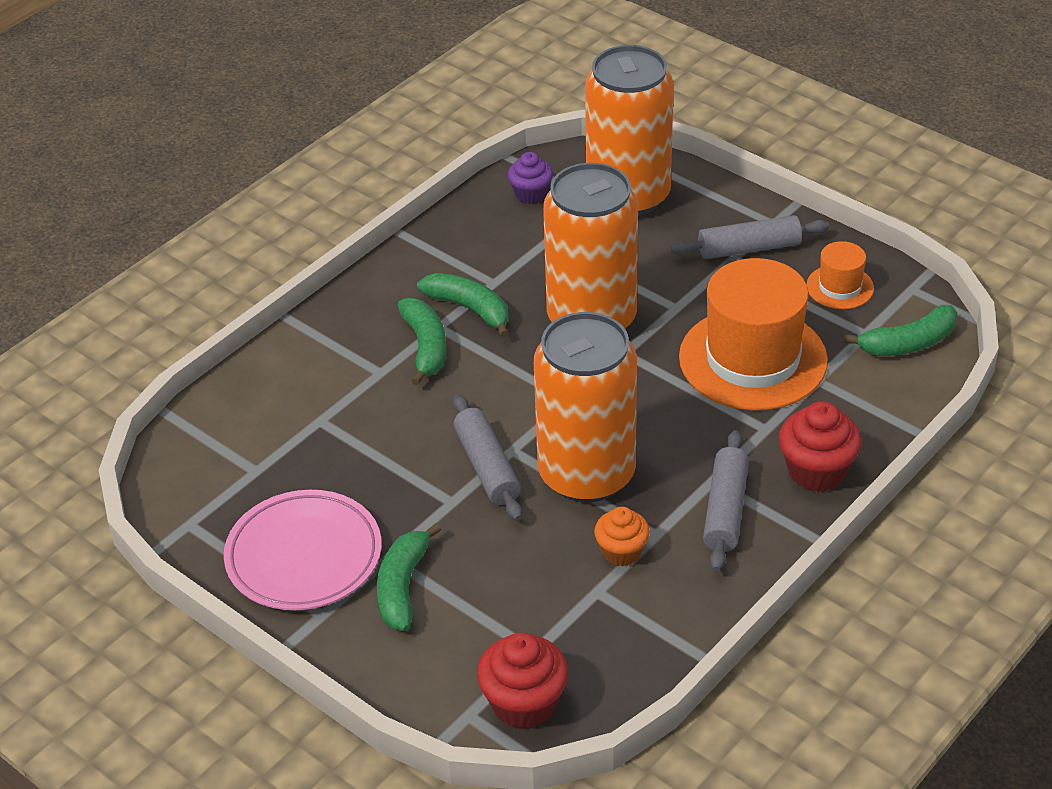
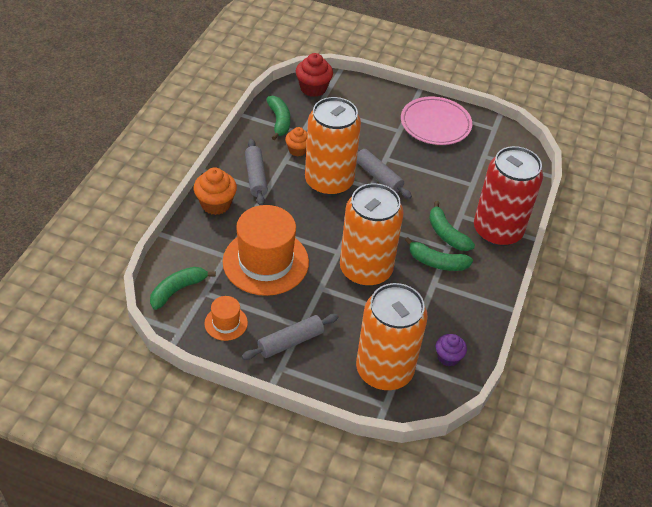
camera: 155 degrees right, 5 degrees up
green banana [377,523,441,631] -> green banana moved to [267,96,290,140]
red cupcake [779,401,862,492] -> orange cupcake [194,167,237,215]
none -> red can [474,146,543,246]

